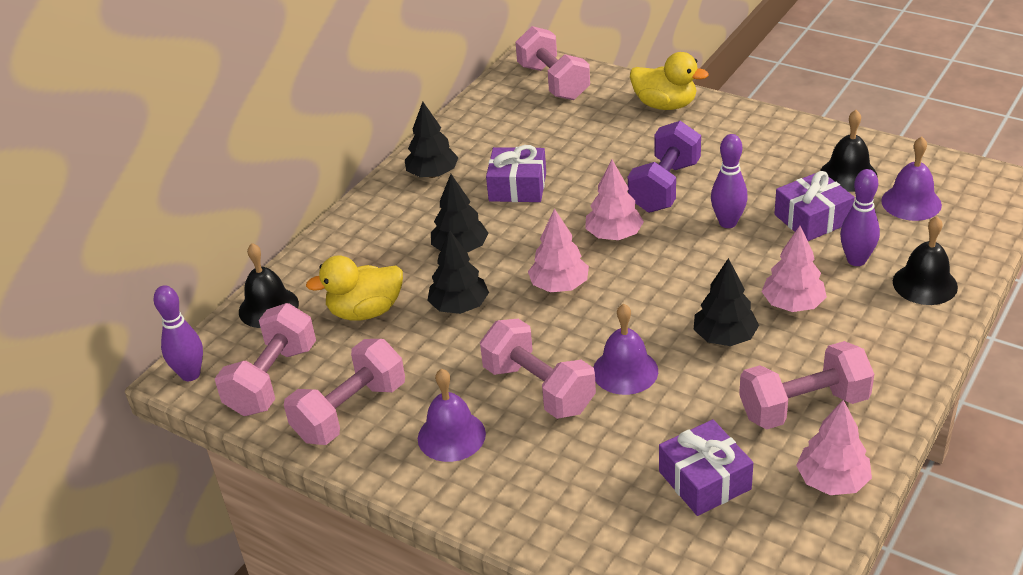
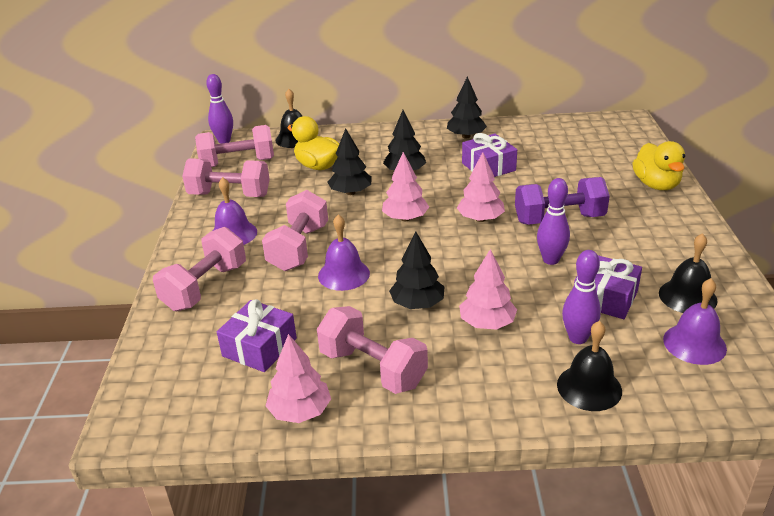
camera: 55 degrees right, 5 degrees down
pink dumbbell [516,26,590,100] -> pink dumbbell moved to [153,227,246,311]

